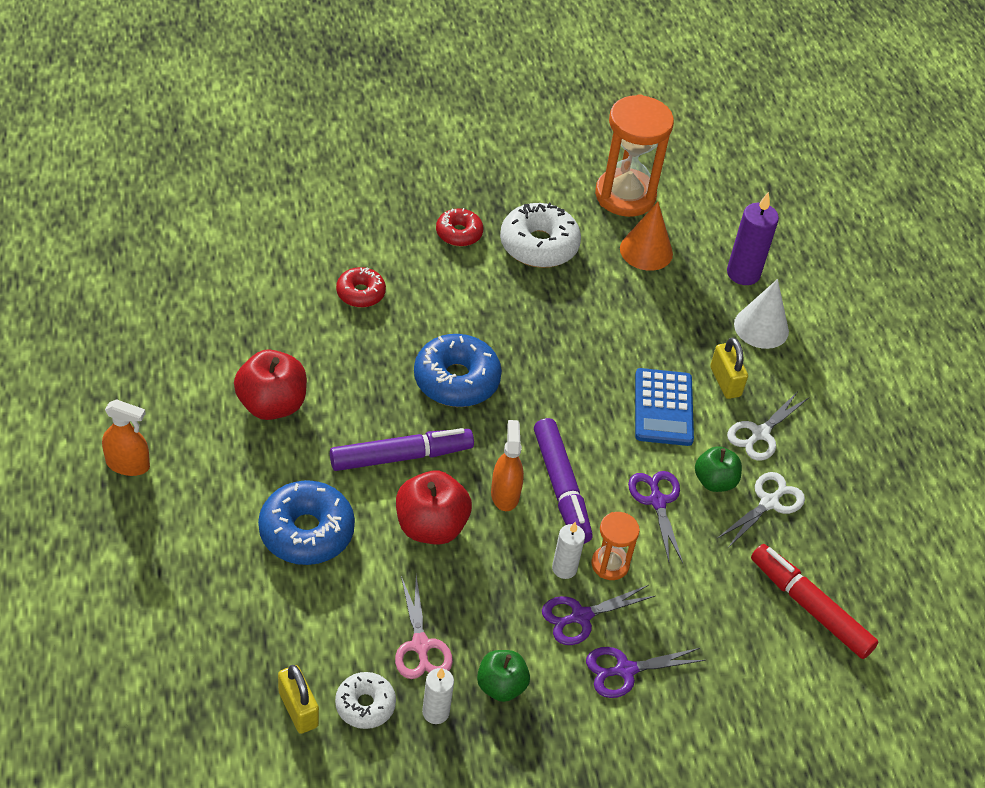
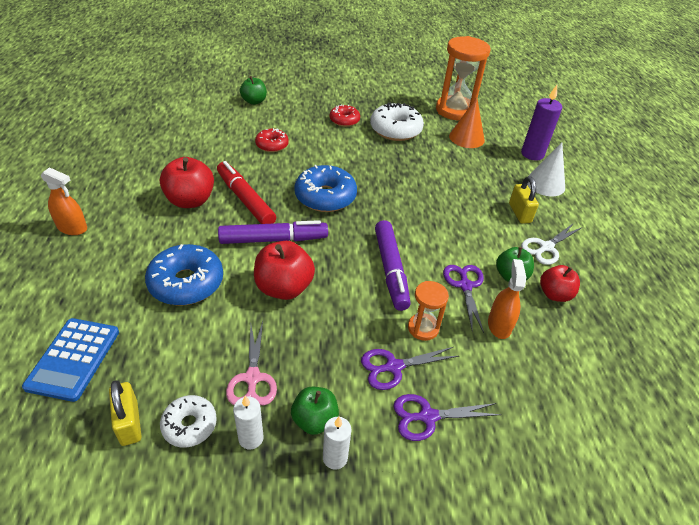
camera: 10 degrees right, 5 degrees down
orange spray bottle [491,420,524,511] -> orange spray bottle moved to [488,259,526,339]
white candle [552,522,585,579] -> white candle moved to [323,417,351,470]
blue calculator [635,368,694,446] -> blue calculator moved to [22,318,119,402]
white scissors [718,472,805,548] -> red apple [540,265,580,302]
red marker [751,544,878,659] -> red marker moved to [217,161,276,224]
none -> green apple [240,76,267,105]

